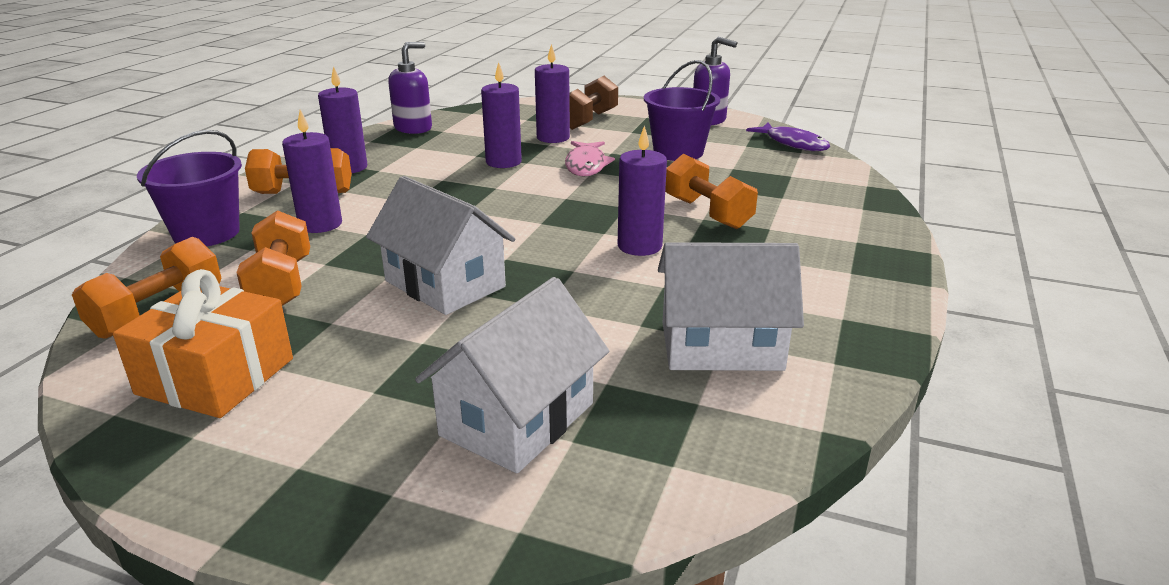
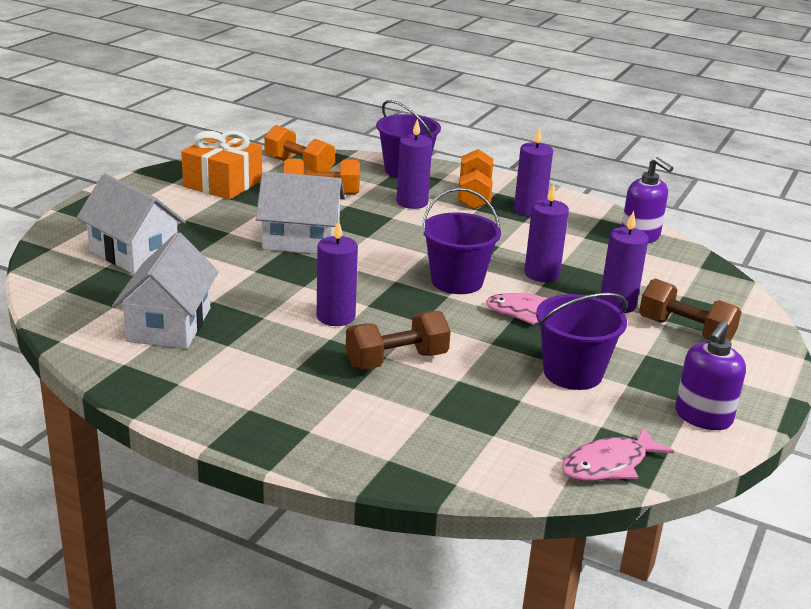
camera: 95 degrees right, 0 degrees up
white house [366,176,515,315] -> white house turned 45 degrees clockwise [256,172,345,254]
orange dumbbell [665,154,758,229] -> brown dumbbell [346,311,451,370]
purple fish [746,123,830,151] -> pink fish [562,427,674,481]
none -> purple bucket [422,188,501,294]

